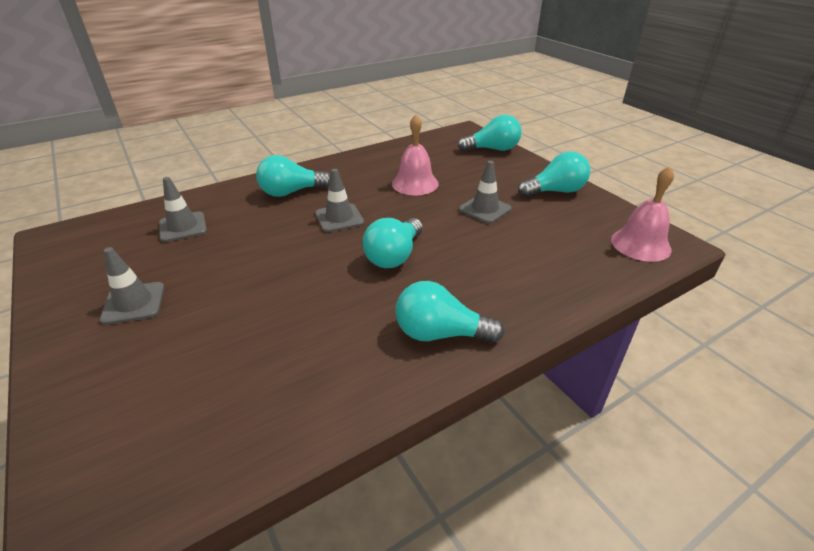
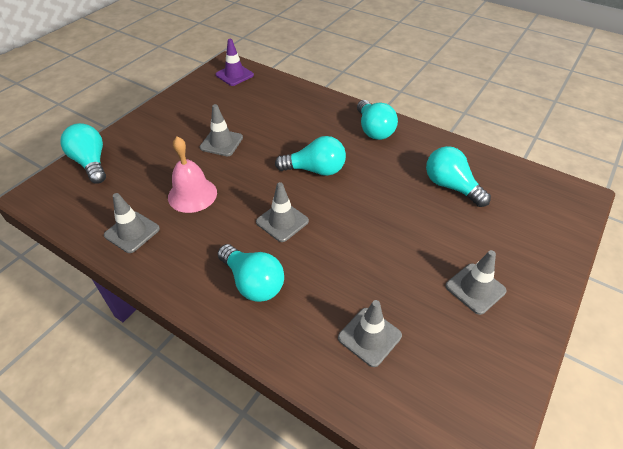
camera: 115 degrees left, 10 degrees up
turquoise light bulb [518,151,590,197] -> turquoise light bulb moved to [426,146,491,207]
pink bell [611,166,674,262] -> purple traffic cone [216,39,254,86]
none -> grey traffic cone [104,193,160,253]

